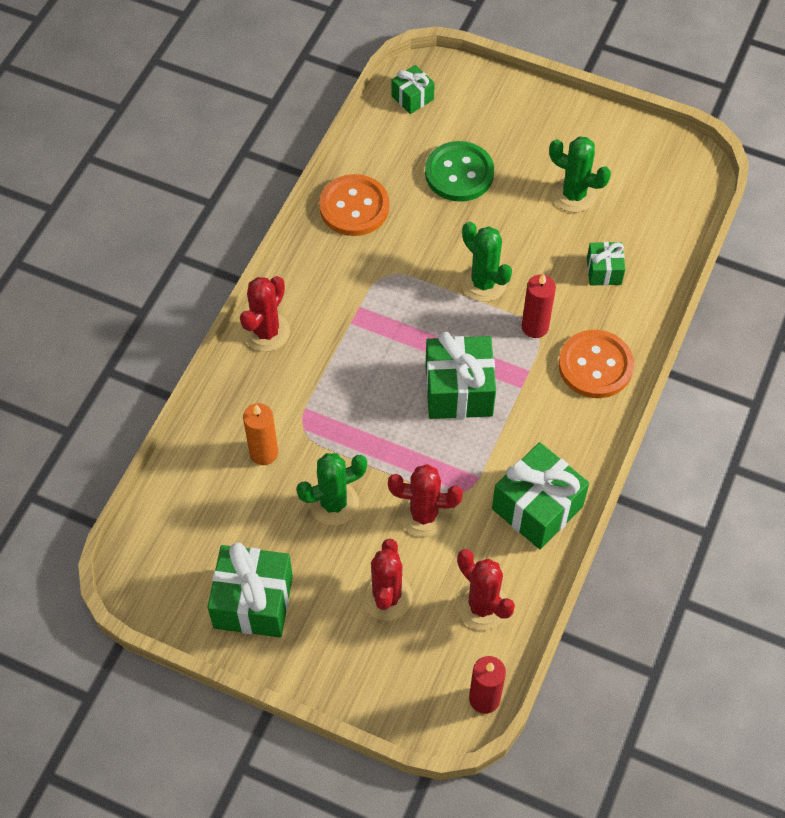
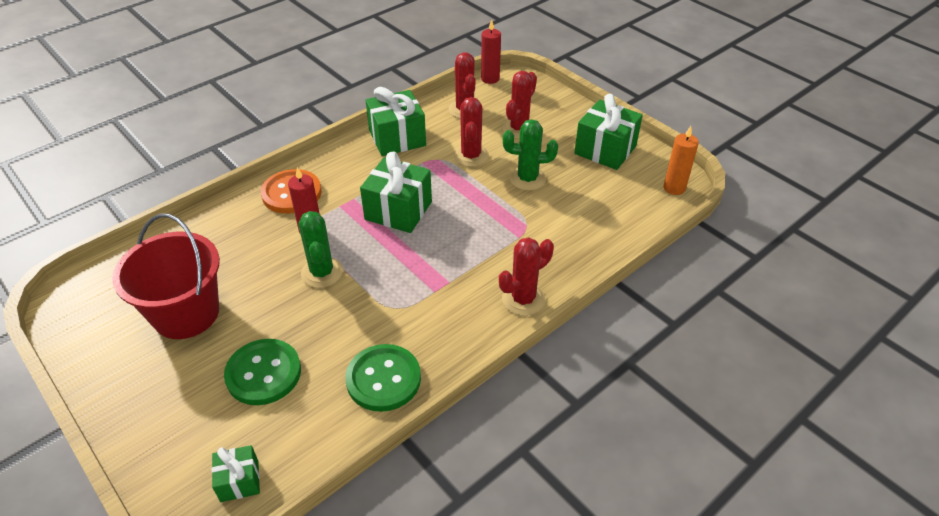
camera: 155 degrees left, 15 degrees down
orange candle [243,403,278,465] -> orange candle moved to [663,126,699,195]
orange button [319,174,389,236] -> green button [345,344,421,412]
red cactus [388,464,463,537] -> red cactus turned 60 degrees clockwise [453,97,489,167]
green cactus [549,137,611,212] -> red bucket [112,213,220,339]
green gift [587,242,626,286] -> none

